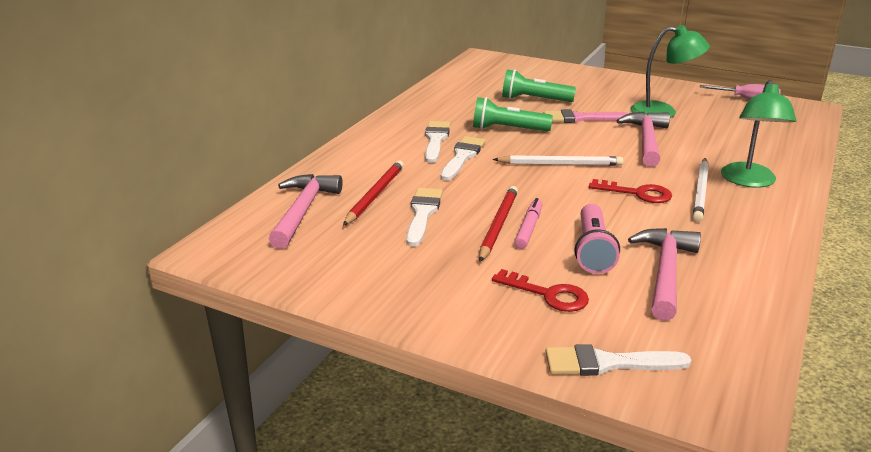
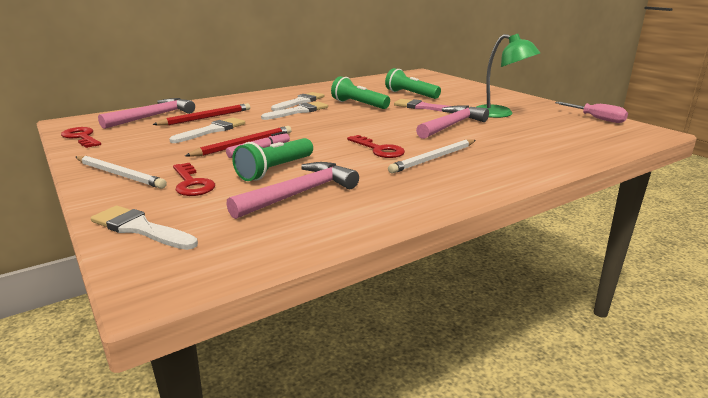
camera: 30 degrees right, 5 degrees down
white pencil [493,155,624,166] -> white pencil moved to [76,156,167,189]
pink flashlight [575,204,620,274] -> green flashlight [232,138,313,181]
green lamp [721,80,796,188] -> none
none -> red key [61,127,101,148]

